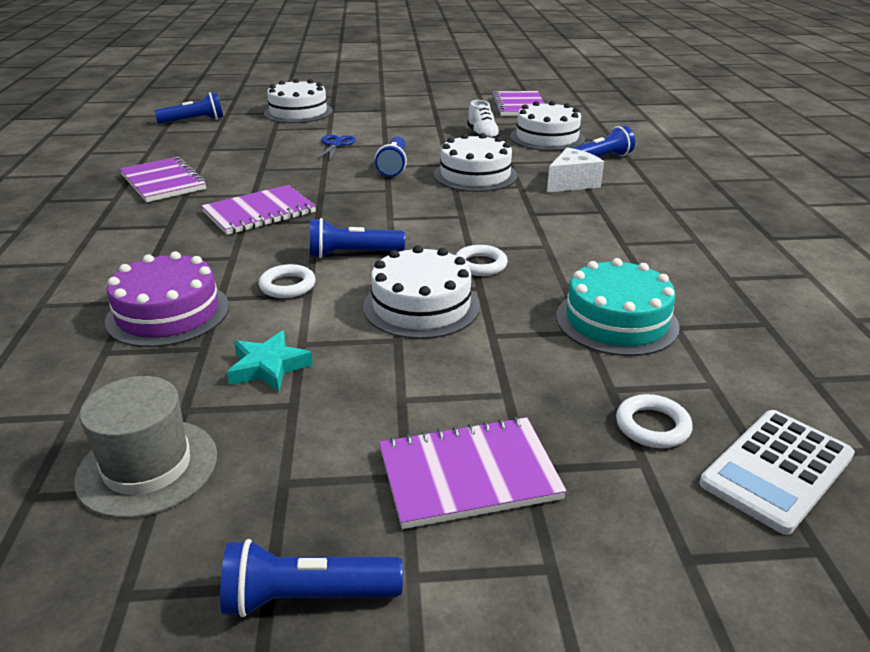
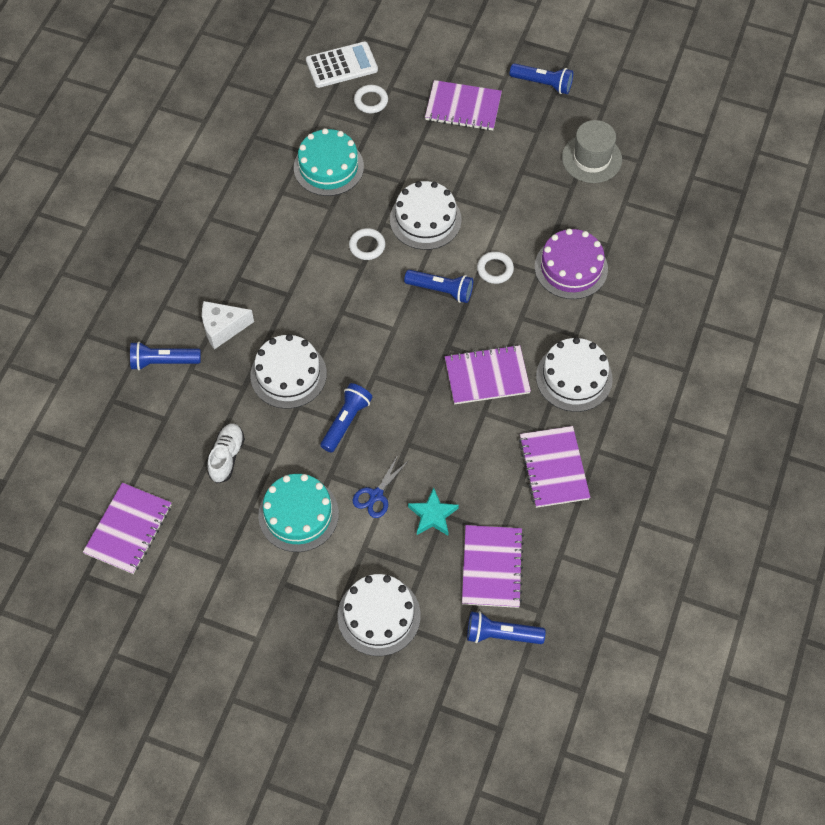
camera: 155 degrees left, 30 degrees up
turquoise star [227,331,313,392] -> turquoise star moved to [408,488,459,536]
white cake [510,101,585,151] -> white cake moved to [536,337,613,412]
none -> turquoise cake [258,474,339,552]
none -> purple notebook [462,525,524,608]

